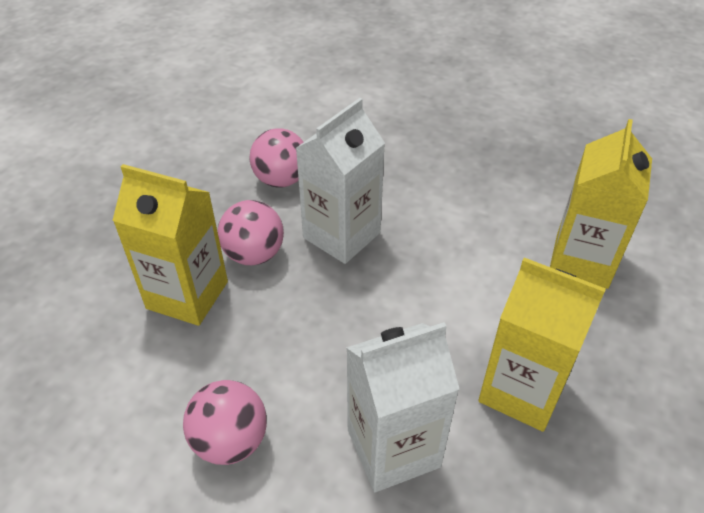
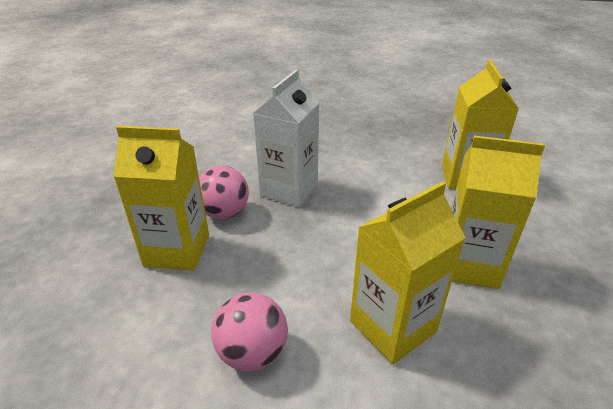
camera: 15 degrees left, 10 degrees down
pink ball [249,128,303,188] -> none
white carton [346,322,459,492] -> yellow carton [350,181,465,364]

